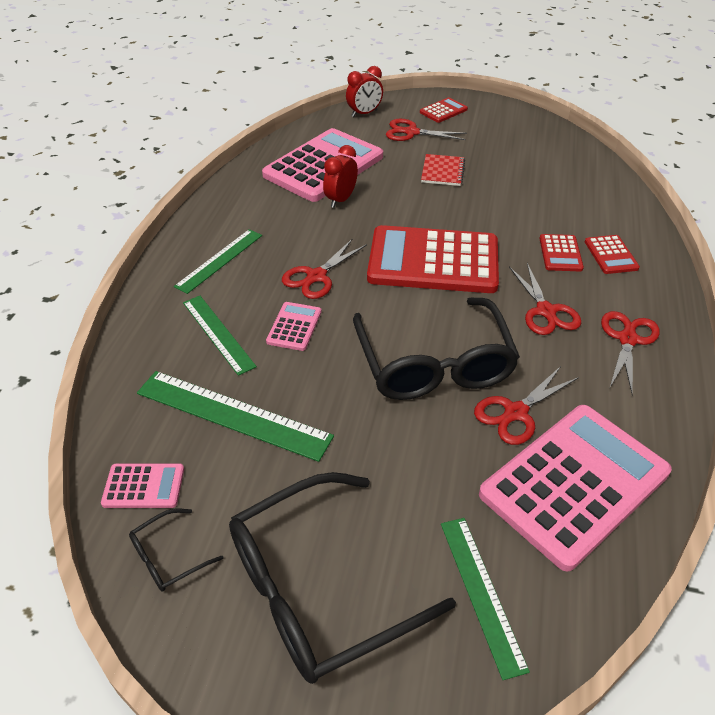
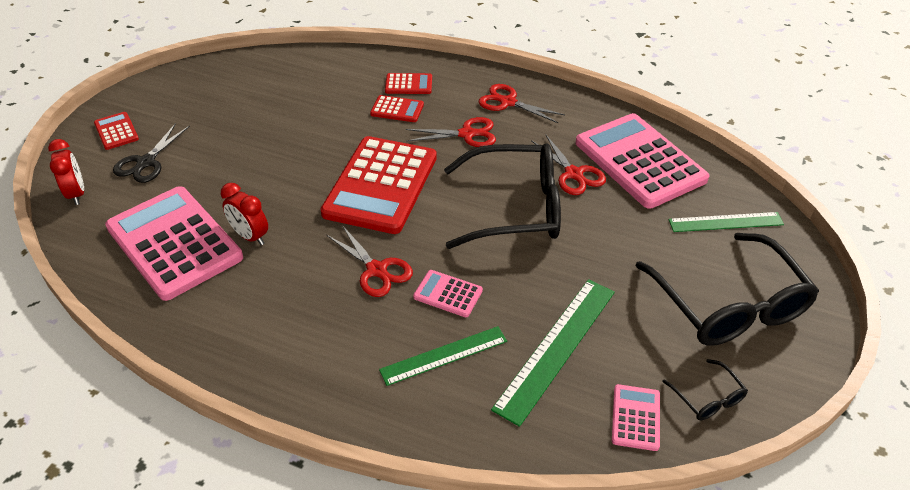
camera: 80 degrees left, 0 degrees up
green ruler [174,229,262,294] -> none
red scissors [386,119,467,141] -> black scissors [113,123,190,183]
red notebook [421,154,465,186] -> none

